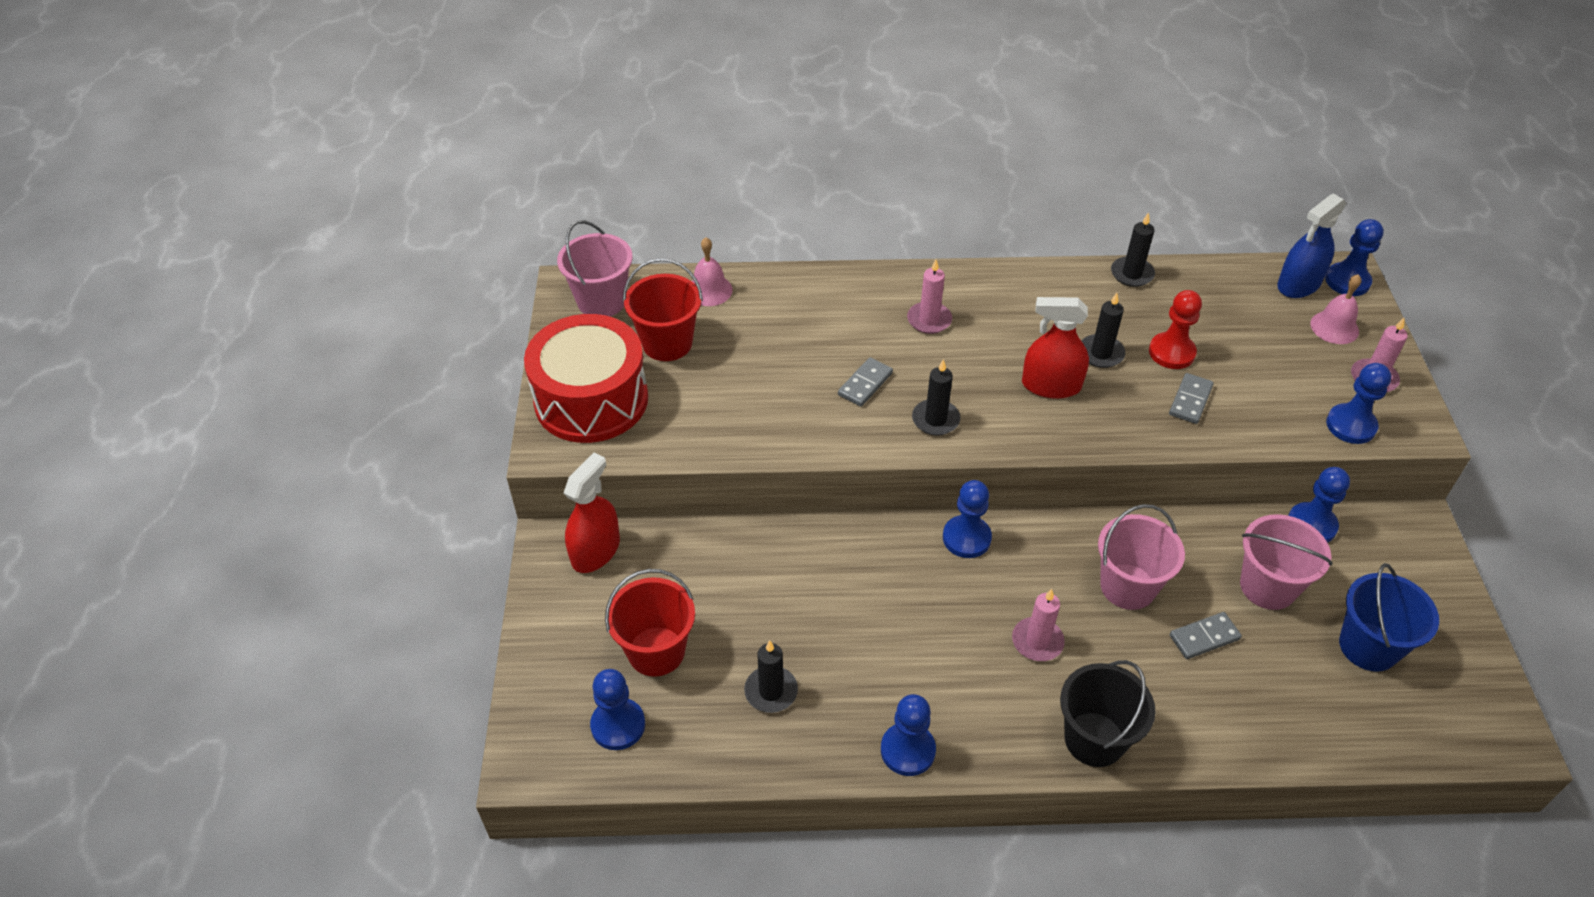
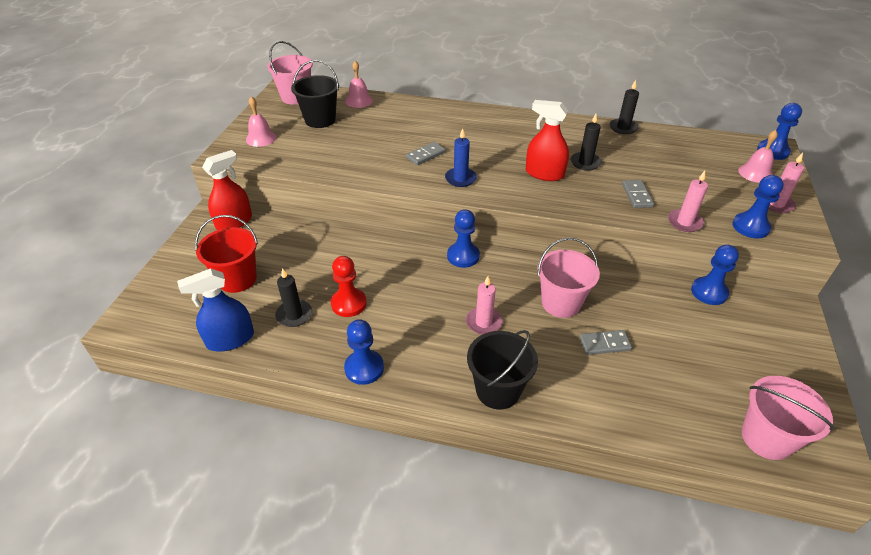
camera: 15 degrees right, 5 degrees down
red drum [524,314,648,443] -> pink bell [246,96,277,147]
blue pawn [590,669,645,750] -> none
red bucket [623,258,703,361] -> black bucket [291,60,339,128]
pink candle [907,259,952,334] -> pink candle moved to [668,171,708,232]
black candle [912,359,960,436] -> blue candle [445,128,477,187]
red pawn [1149,290,1202,369] -> red pawn moved to [331,256,367,317]
grey domino [1169,373,1214,424] -> grey domino turned 45 degrees counterclockwise [622,180,654,208]
pink bucket [1240,514,1333,610] -> pink bucket moved to [741,376,834,460]
blue spray bottle [1277,193,1347,298] -> blue spray bottle moved to [177,268,254,352]
blue bucket [1339,563,1439,672] -> none

